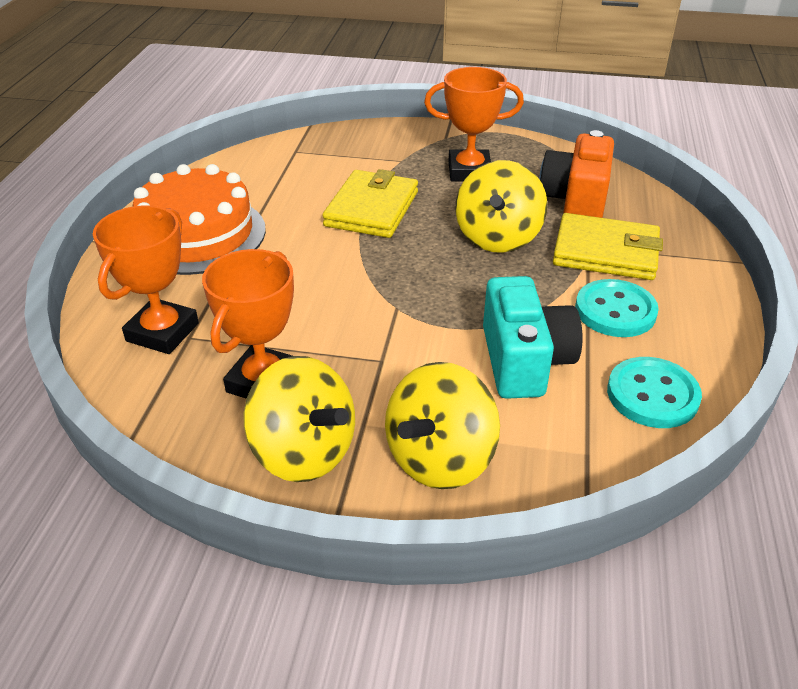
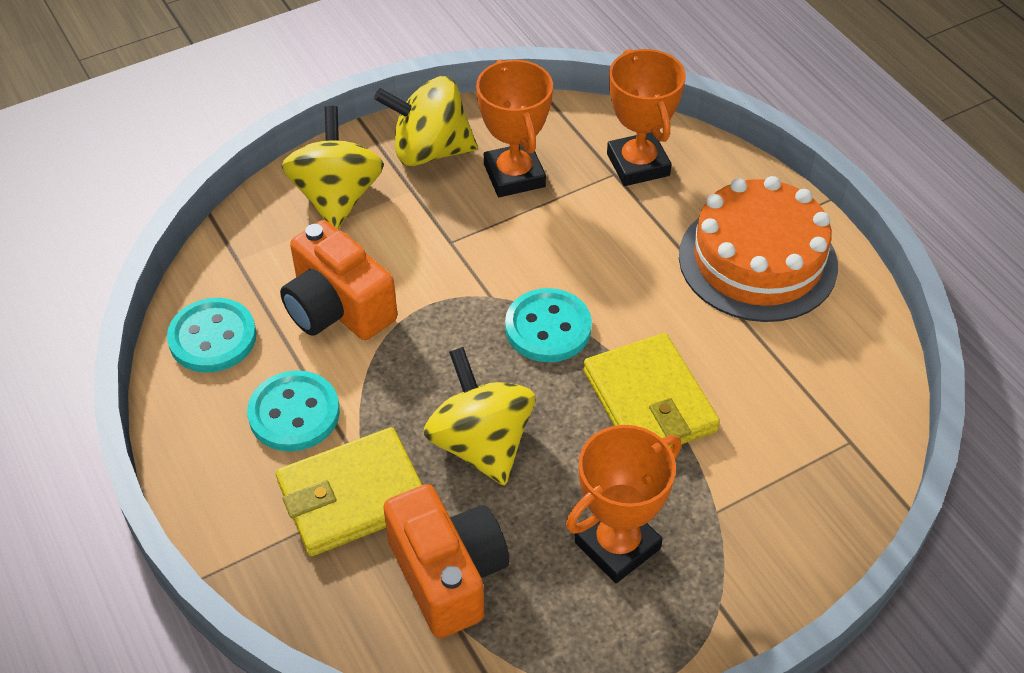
camera: 140 degrees right, 10 degrees up
turquoise camera [483,276,583,399] -> orange camera [280,220,397,340]
none -> turquoise button [505,288,592,362]

